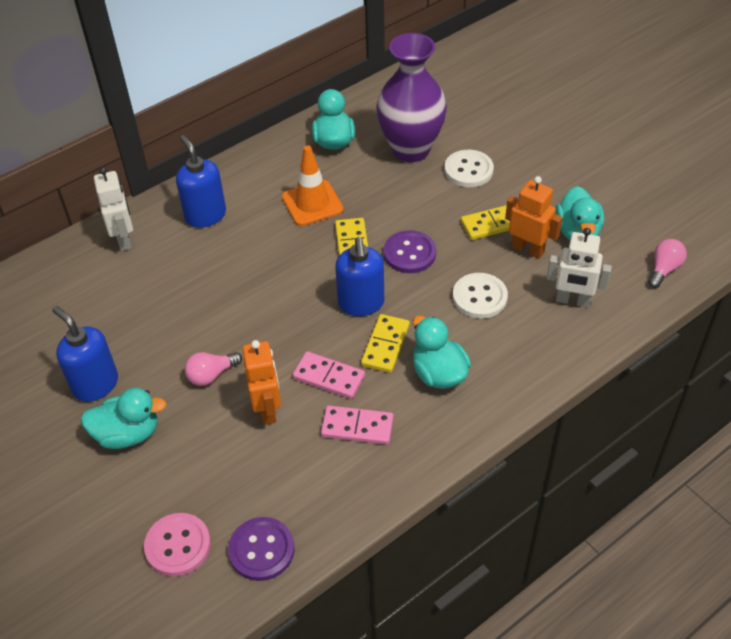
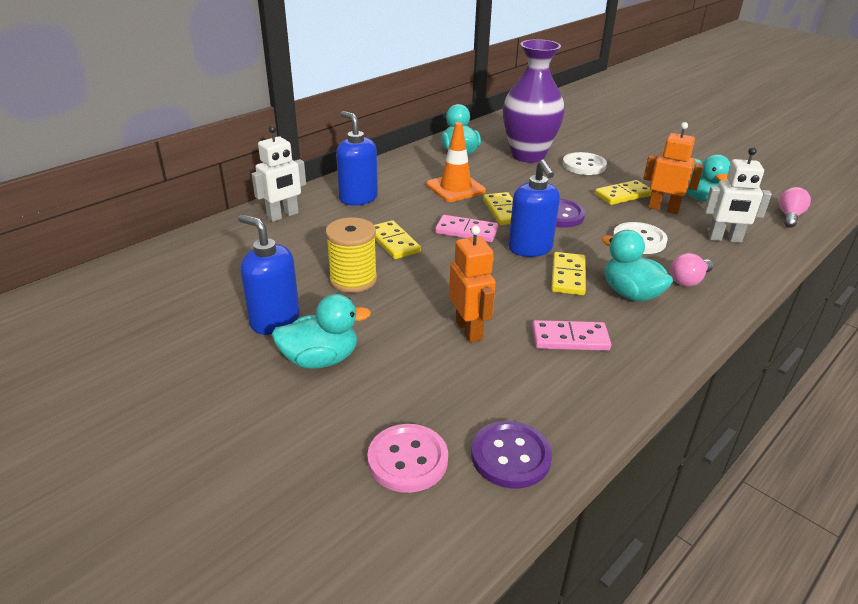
camera: 10 degrees left, 15 degrees down
white robot [94,167,133,251] -> white robot turned 75 degrees clockwise [252,126,306,222]
pink light bulb [185,352,242,386] -> pink light bulb moved to [670,253,713,287]
pink domino [293,351,365,399] -> pink domino moved to [435,215,499,242]
none -> yellow spool [325,217,377,293]
none -> yellow domino [374,220,421,259]

